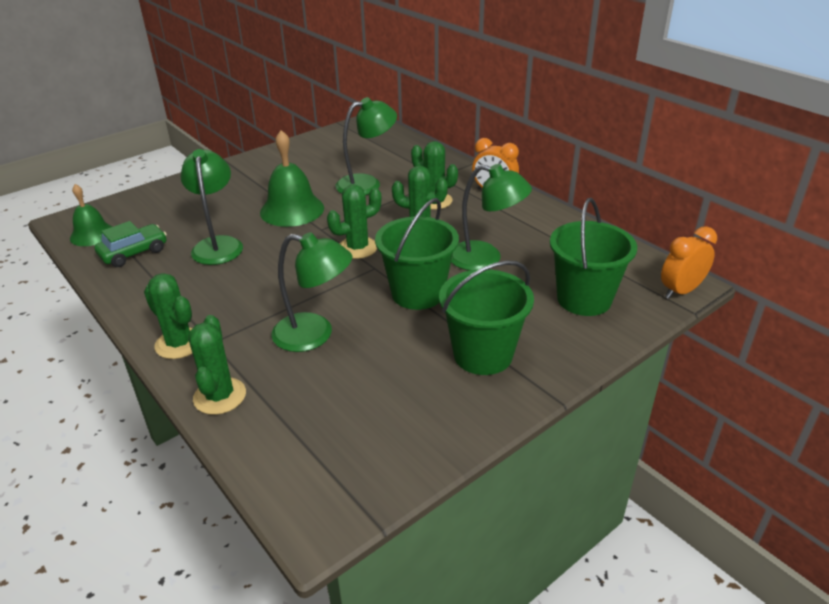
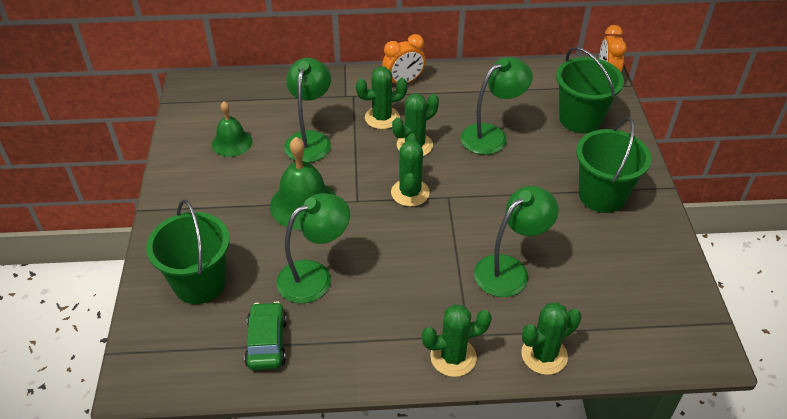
camera: 55 degrees left, 10 degrees up
green bell [70,184,112,246] -> green bell moved to [212,101,253,157]
green lamp [180,149,243,265] -> green lamp turned 120 degrees clockwise [276,193,350,303]
green cactus [188,315,246,415] -> green cactus turned 60 degrees counterclockwise [521,302,581,375]
green bucket [375,198,459,310] -> green bucket moved to [146,200,230,304]

